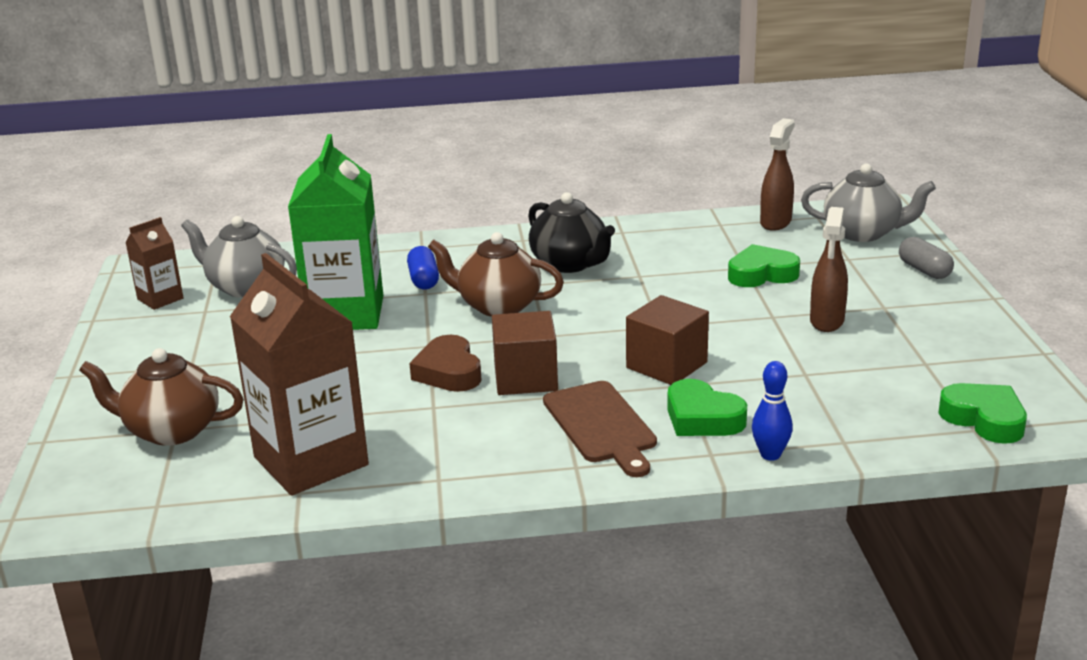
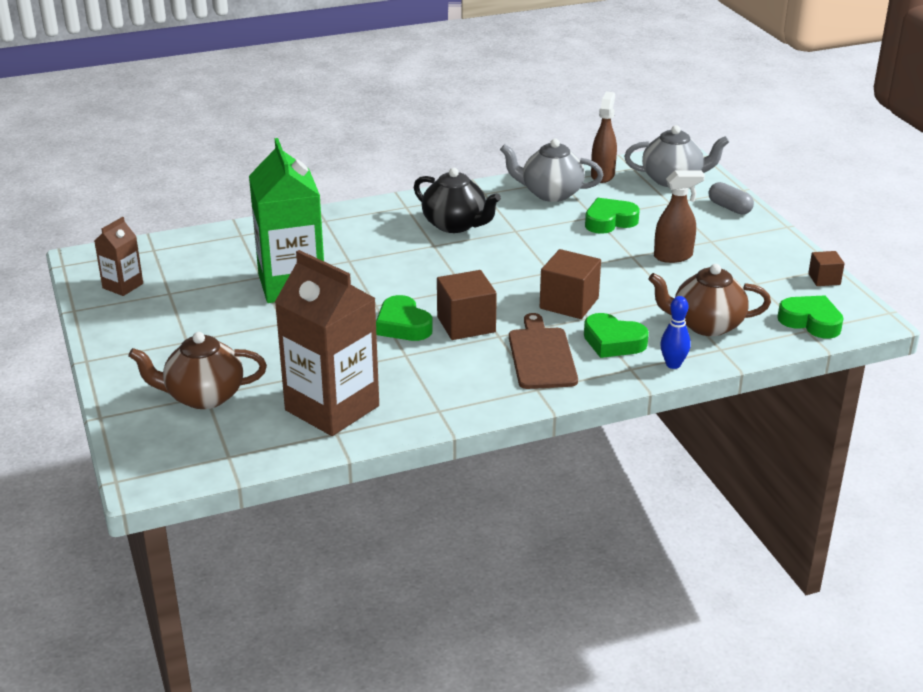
camera: 15 degrees left, 5 degrees up
grey teapot [181,216,297,298] -> grey teapot moved to [500,139,603,202]
blue capsule [407,246,439,289] -> none
brown heart [409,335,482,392] -> green heart [376,295,433,341]
brown teapot [428,232,564,317] -> brown teapot moved to [648,264,771,336]
brown cutting board [543,381,657,477] -> brown cutting board turned 150 degrees counterclockwise [509,313,578,389]
brown spray bottle [810,207,848,332] -> brown spray bottle turned 105 degrees counterclockwise [654,170,705,263]
none -> brown cube [808,251,845,286]

